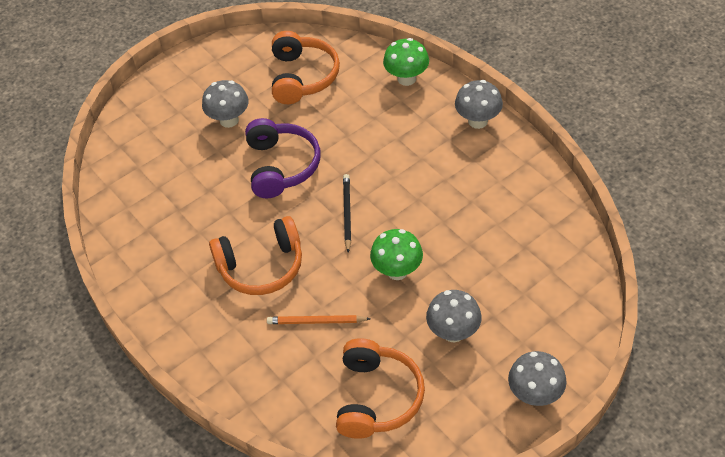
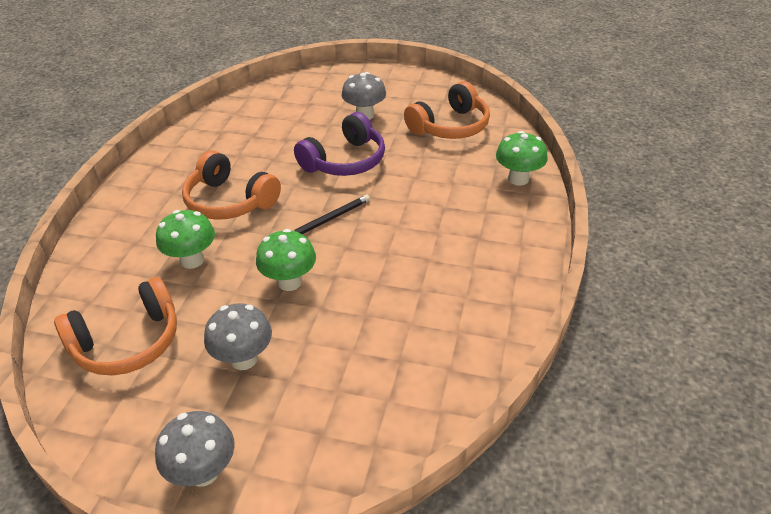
camera: 50 degrees right, 10 degrees down
orange pencil [267,315,370,324] -> green mushroom [156,210,215,269]
grey mushroom [455,80,503,129] -> none

